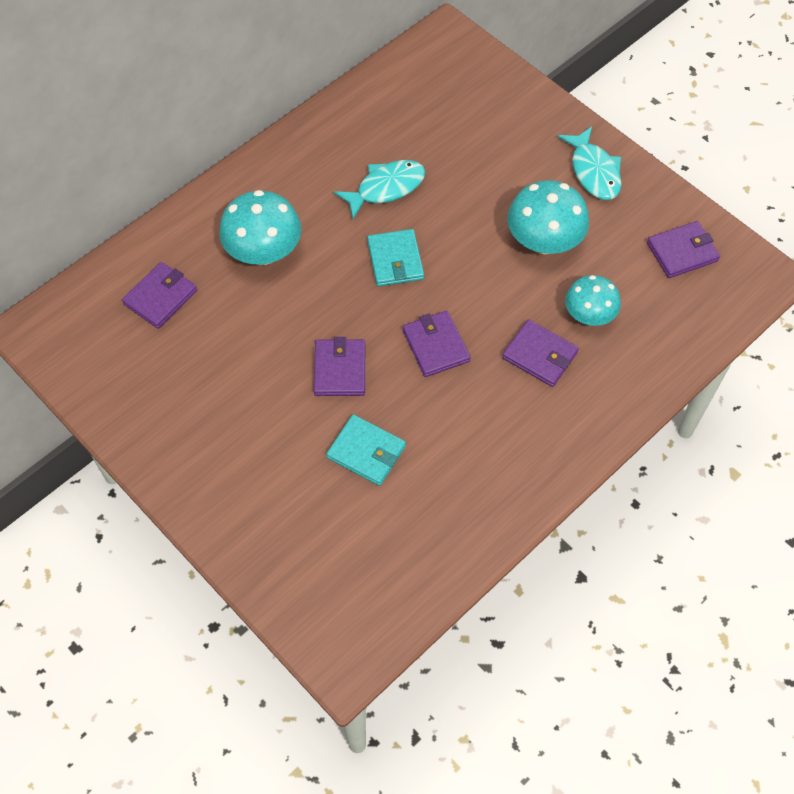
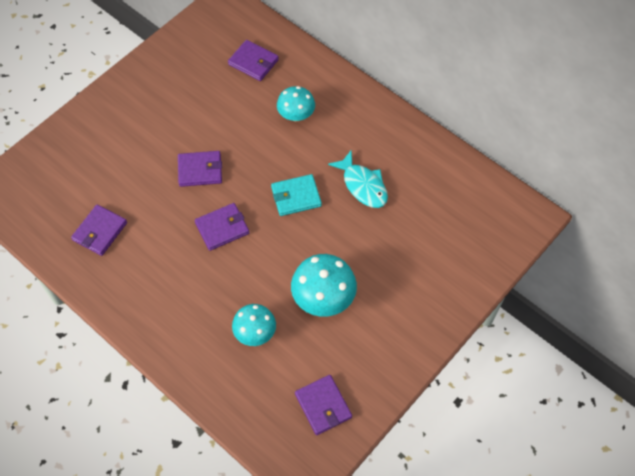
camera: 85 degrees right, 0 degrees up
turquoise mushroom [219,190,302,265] -> turquoise mushroom [277,86,315,121], size x0.66
turquoise wallet [326,414,406,486] -> none
purple wallet [502,319,579,387] -> purple wallet moved to [71,204,127,256]
turquoise fish [558,127,622,200] -> none

